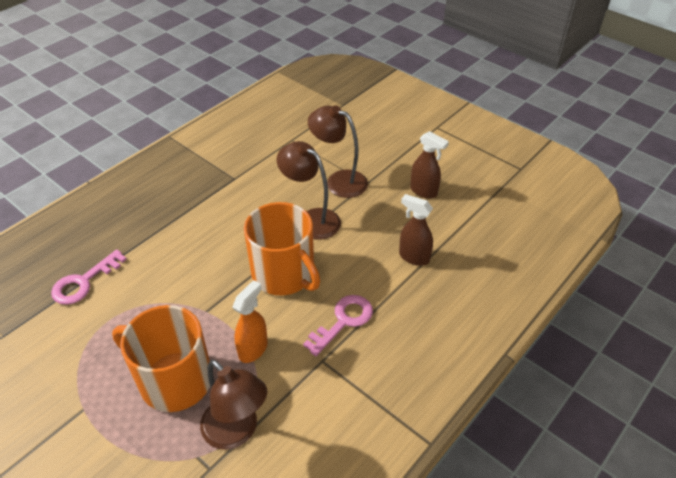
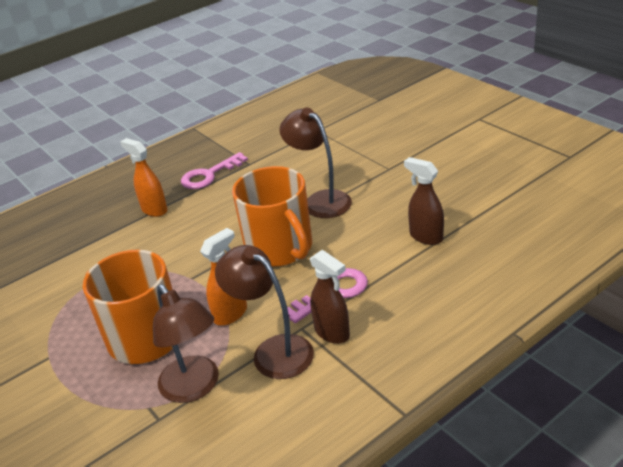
camera: 15 degrees right, 10 degrees down
pink key [51,249,127,305] -> pink key moved to [181,152,248,189]
brown lamp [308,106,368,198] -> brown lamp moved to [215,245,314,379]
brown spray bottle [410,131,449,199] -> brown spray bottle moved to [310,250,350,344]
none -> orange spray bottle [120,138,168,217]

